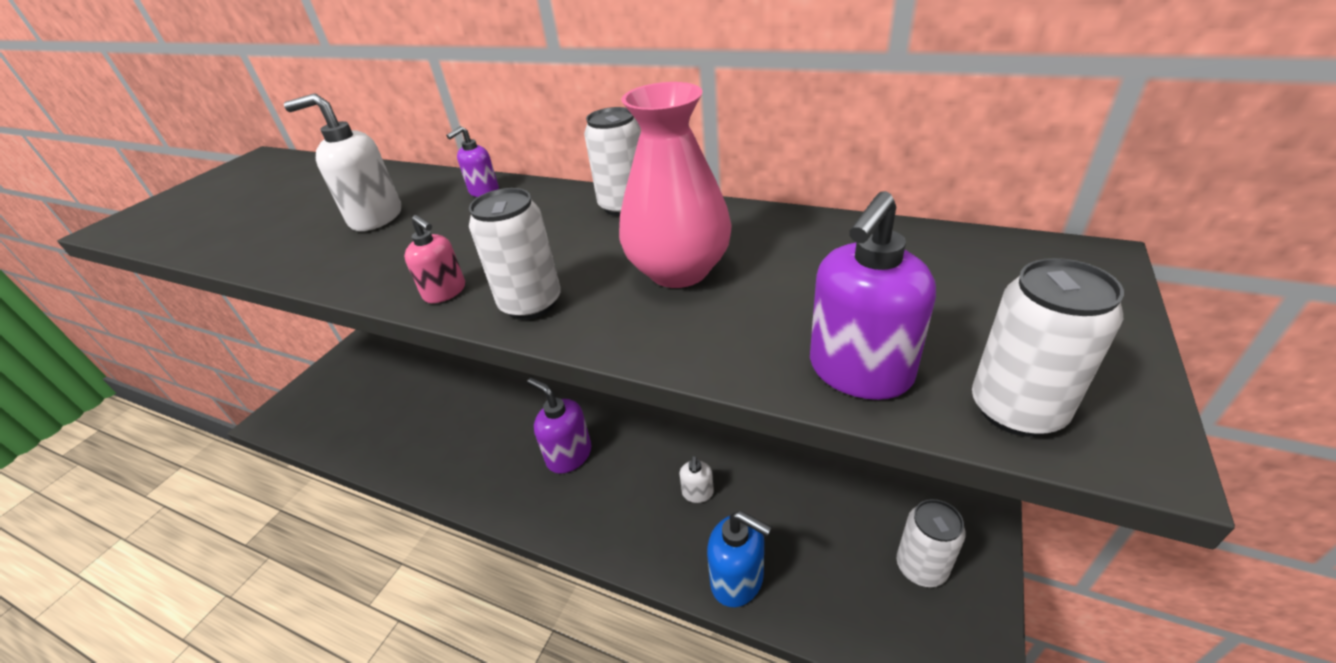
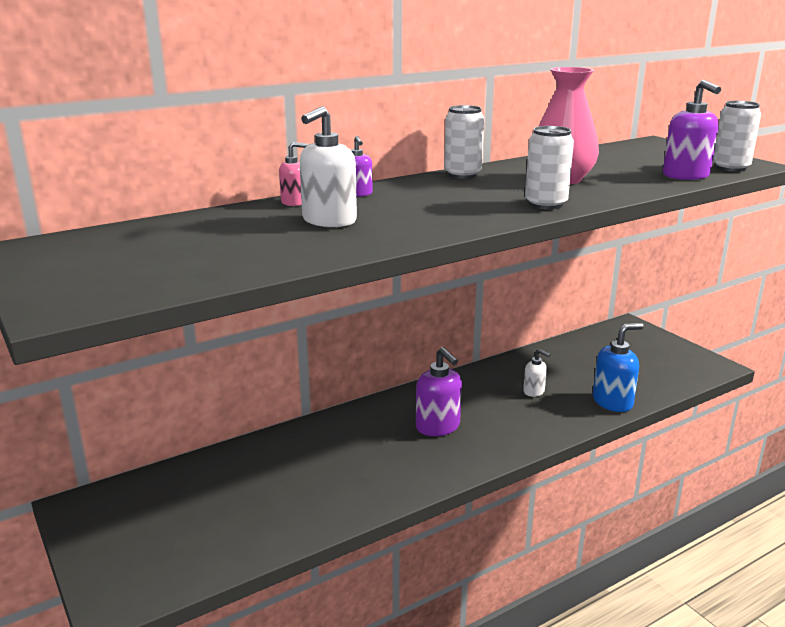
camera: 60 degrees left, 15 degrees down
pink soap dispenser [404,215,465,303] -> pink soap dispenser moved to [279,142,308,206]
purple soap dispenser [527,378,592,474] -> purple soap dispenser turned 105 degrees counterclockwise [416,347,462,436]
white can [897,499,966,587] -> none

